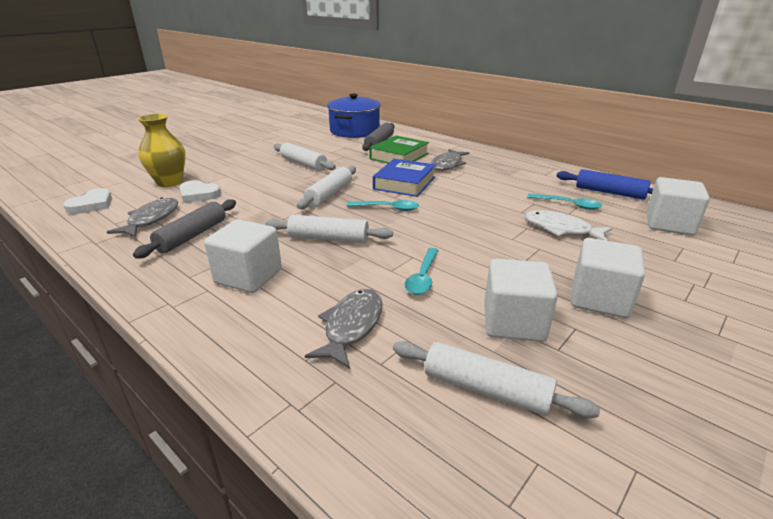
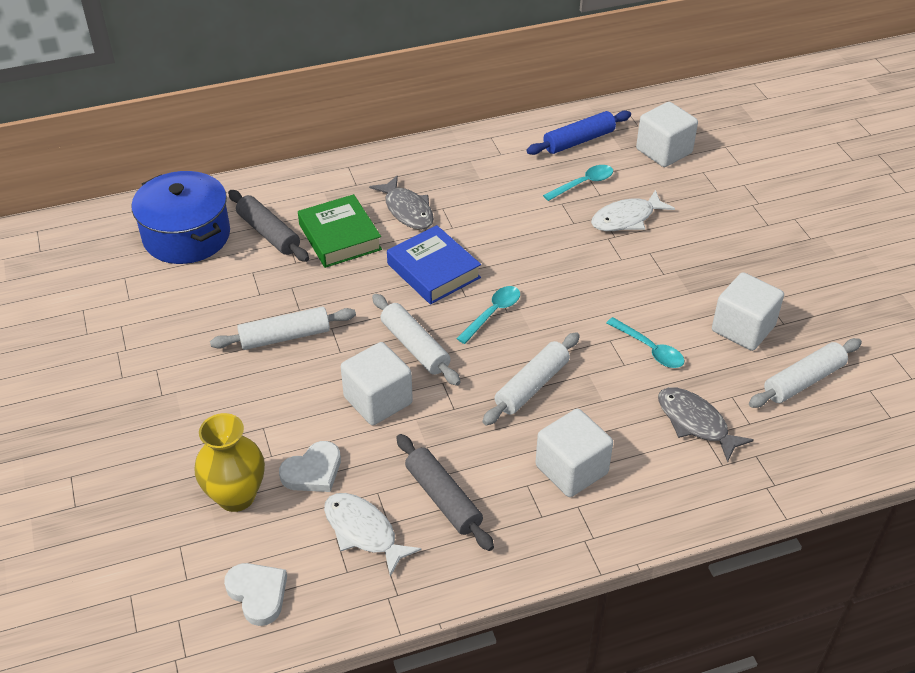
camera: 60 degrees left, 15 degrees up
grey fish [107,197,178,237] -> white fish [324,493,422,577]
white cube [571,238,645,318] -> white cube moved to [341,342,413,425]

